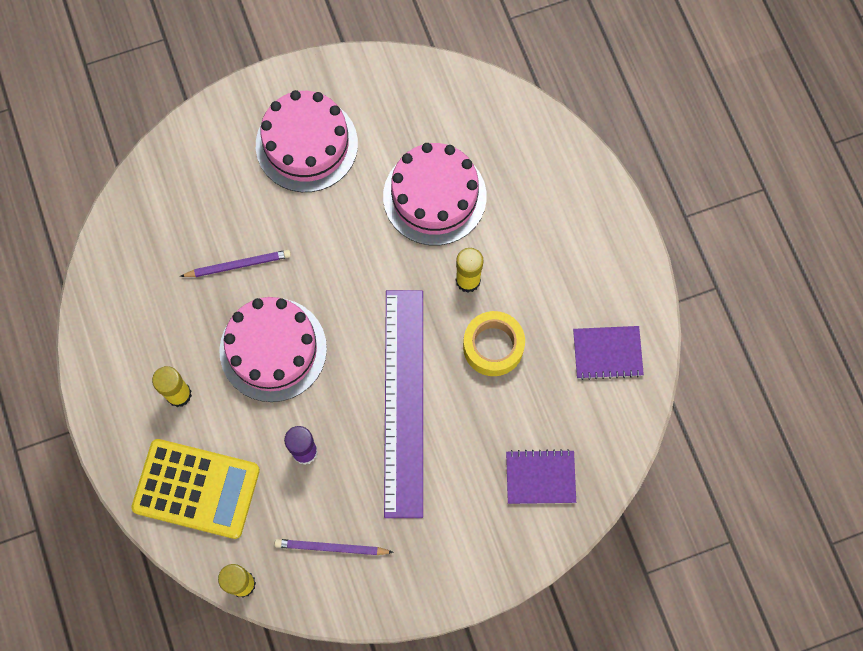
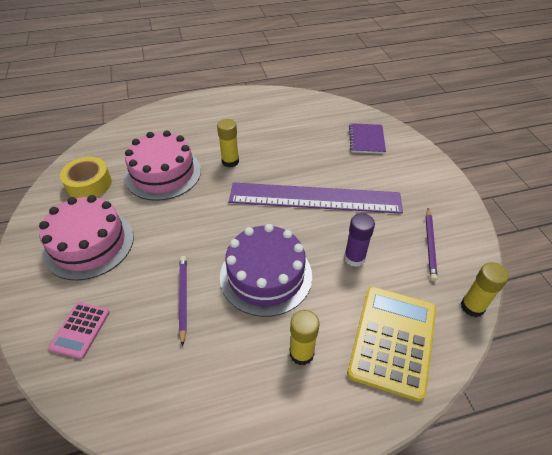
camera: 85 degrees left, 25 degrees down
pink cake [219,297,327,402] -> purple cake [220,224,312,317]
yellow tape [463,311,525,376] -> yellow tape moved to [60,157,112,198]
purple notebook [573,326,644,380] -> none
none -> pink calculator [48,302,110,359]

